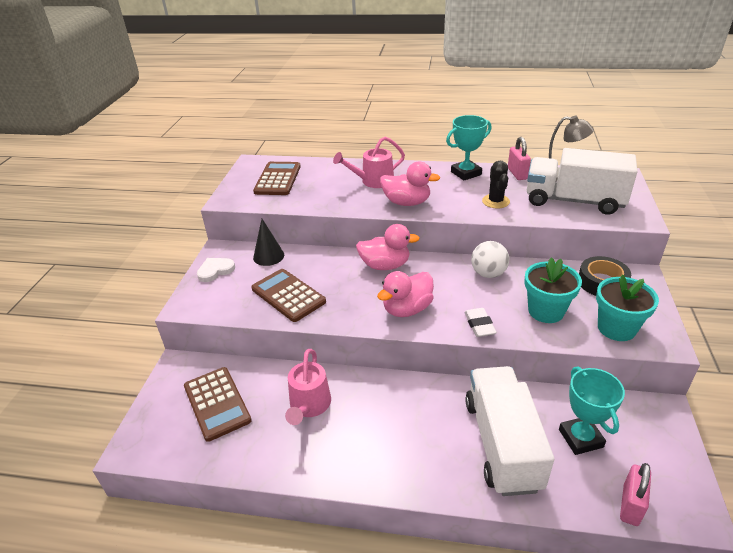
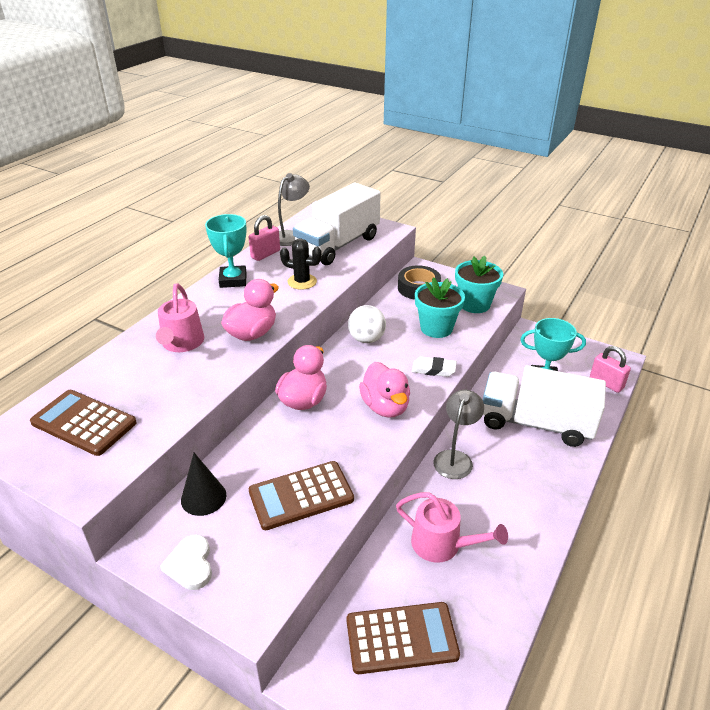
camera: 70 degrees left, 0 degrees up
pink padlock [508,137,531,180] -> pink padlock turned 60 degrees counterclockwise [249,215,280,261]
none -> grey lamp [433,389,484,479]

